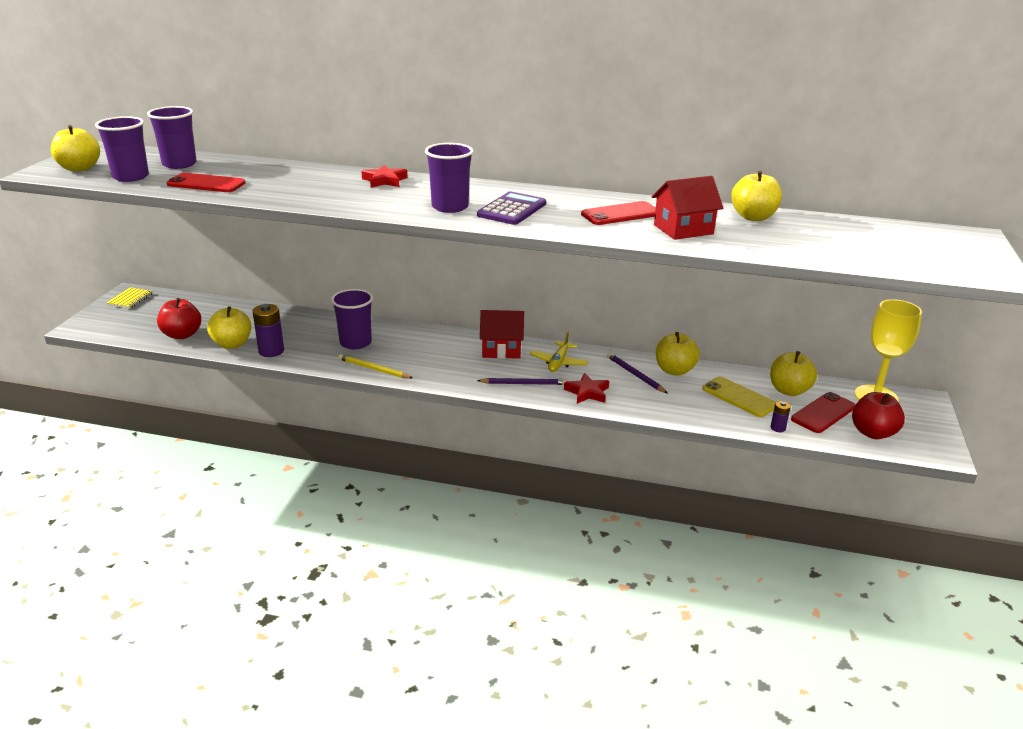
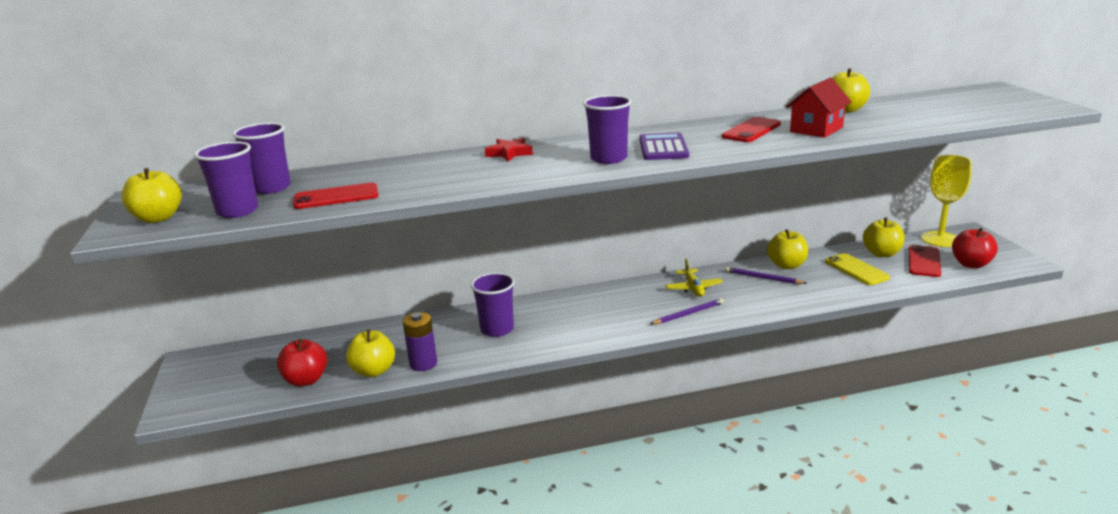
camera: 25 degrees left, 5 degrees down
yellow notebook [106,287,153,309] -> none
yellow pencil [338,354,413,379] -> none
red house [480,310,524,359] -> none
red star [564,373,609,404] -> none
yellow phone [702,376,776,417] -> yellow phone turned 45 degrees clockwise [825,253,890,285]
purple battery [771,401,791,432] -> none

